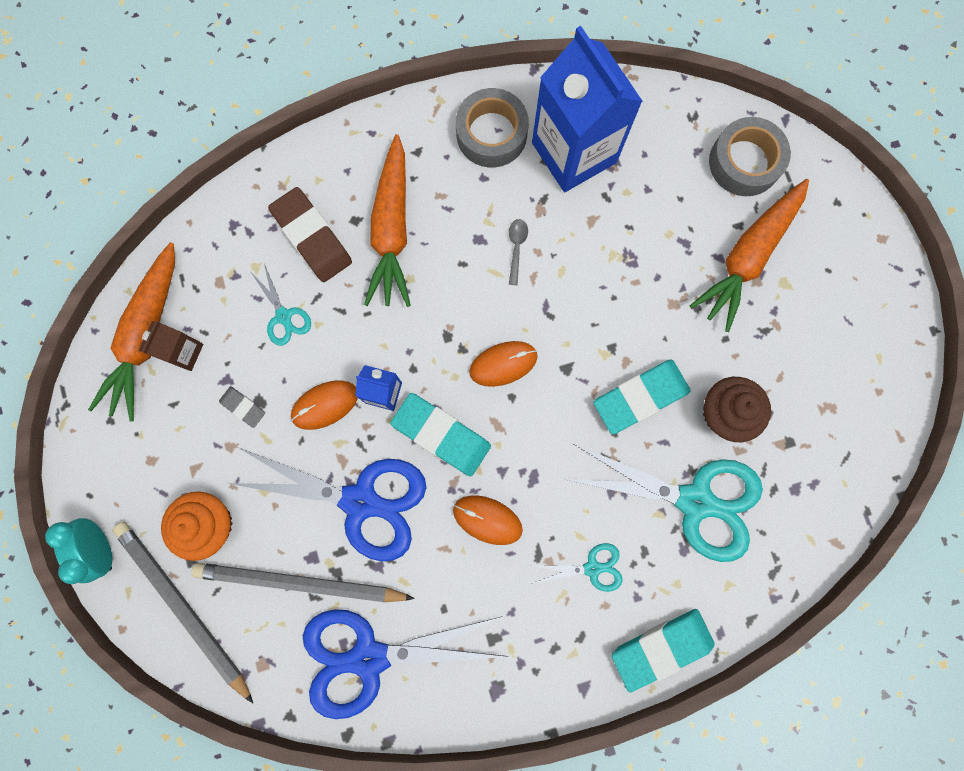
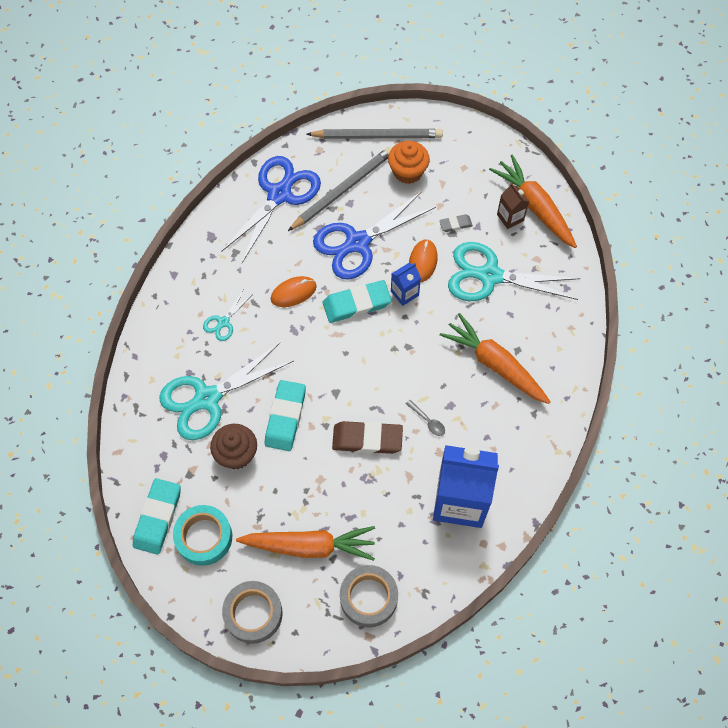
camera: 130 degrees right, 15 degrees down
turquoise clock [45,518,112,584] -> none
turquoise scissors [250,264,311,346] -> turquoise scissors [448,242,580,301], size x2.17
brown eraser [268,187,352,282] -> brown eraser moved to [332,421,403,454]
grey tape [456,88,529,167] -> grey tape moved to [222,581,283,644]
orange mouse [469,341,538,387] -> none
turquoise eraser [612,609,715,693] -> turquoise eraser moved to [133,478,181,555]
orange carrot [690,179,809,332] -> orange carrot turned 105 degrees clockwise [236,526,375,561]
none -> turquoise tape [173,505,232,566]

